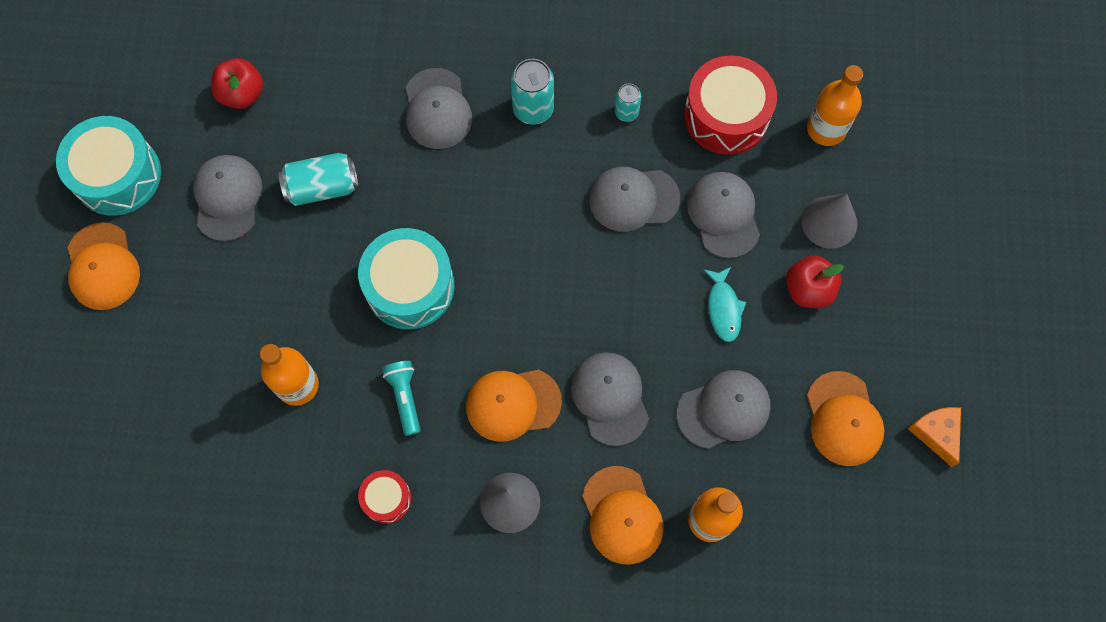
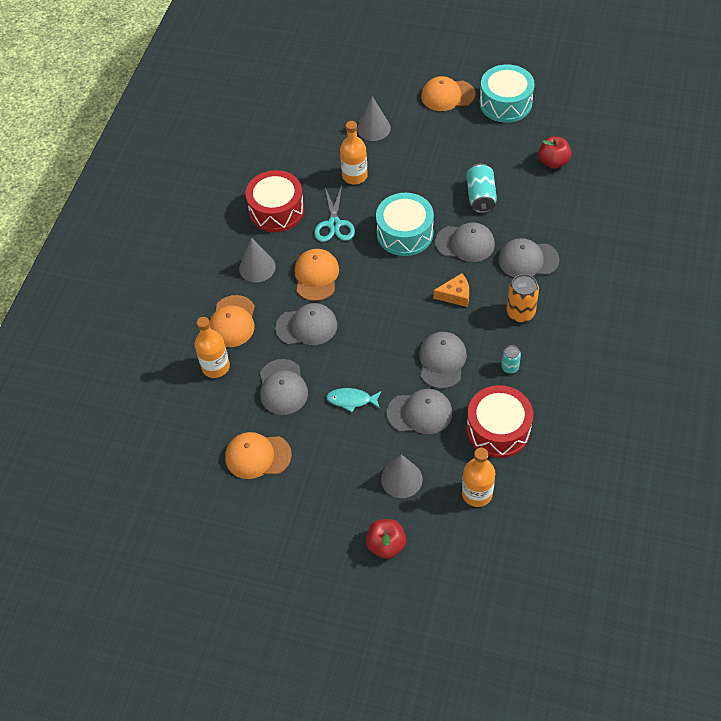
camera: 105 degrees right, 15 degrees down
grey cap [193,155,262,242] -> grey cap moved to [435,223,495,262]
red drum [358,470,411,524] -> red drum [246,170,304,232], size x1.92
turquoise flashlight [382,361,420,436] -> turquoise scissors [314,186,355,242]
turquoise can [511,59,554,125] -> orange can [507,274,539,323]
orange cap [582,466,663,565] -> orange cap turned 75 degrees counterclockwise [209,295,255,347]
red apple [786,255,844,308] -> red apple moved to [366,519,406,559]
orange cheese [908,407,961,467] -> orange cheese moved to [433,273,469,307]
none -> grey cone [357,96,391,141]

